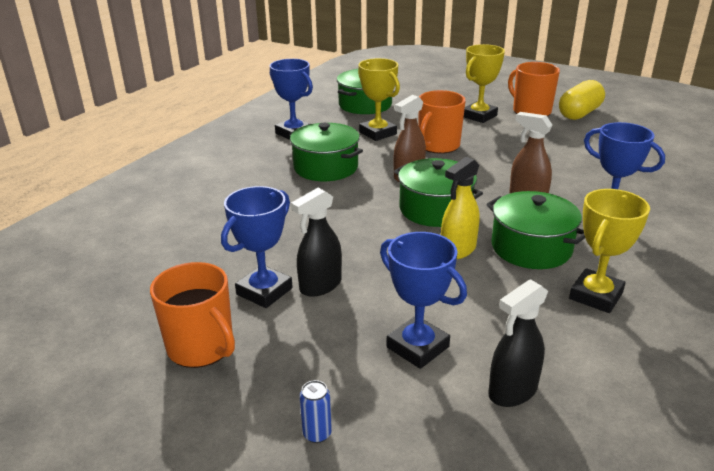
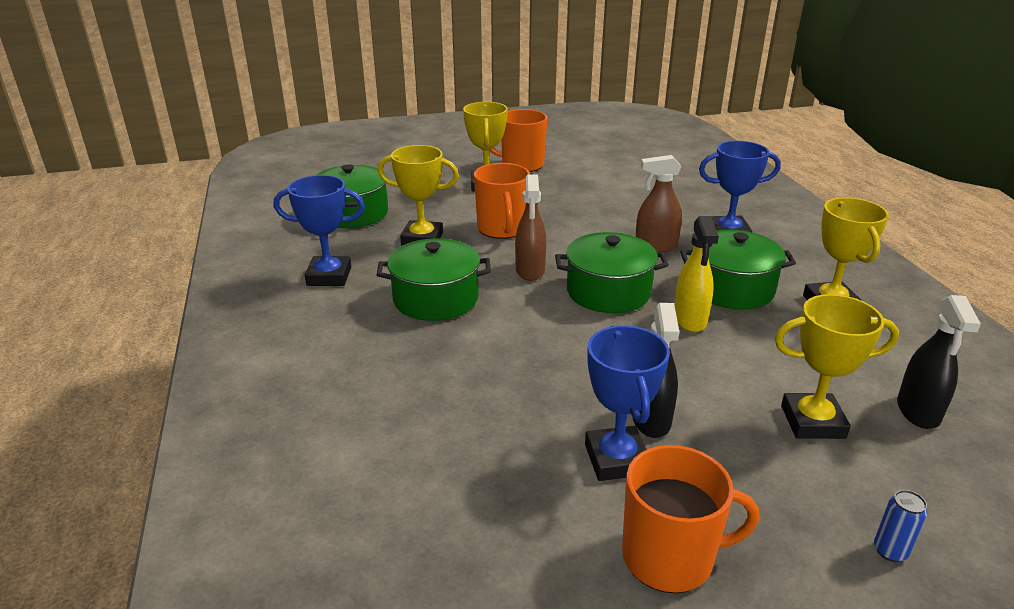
camera: 45 degrees left, 0 degrees up
blue trophy [380,232,467,369] -> yellow trophy [774,294,899,439]
yellow capsule [559,80,605,120] -> none

